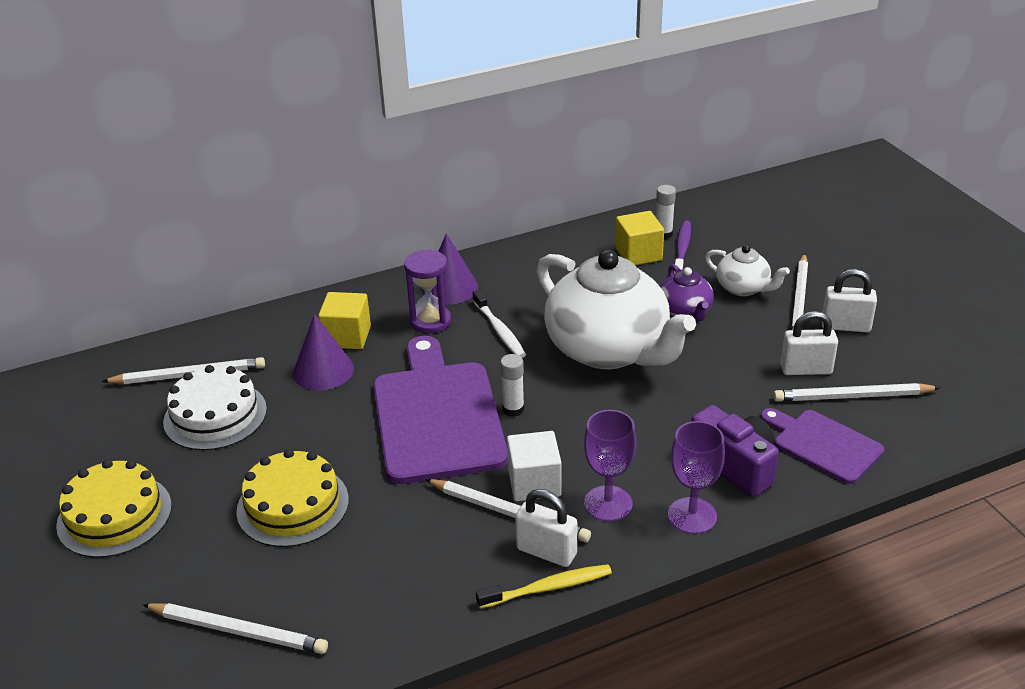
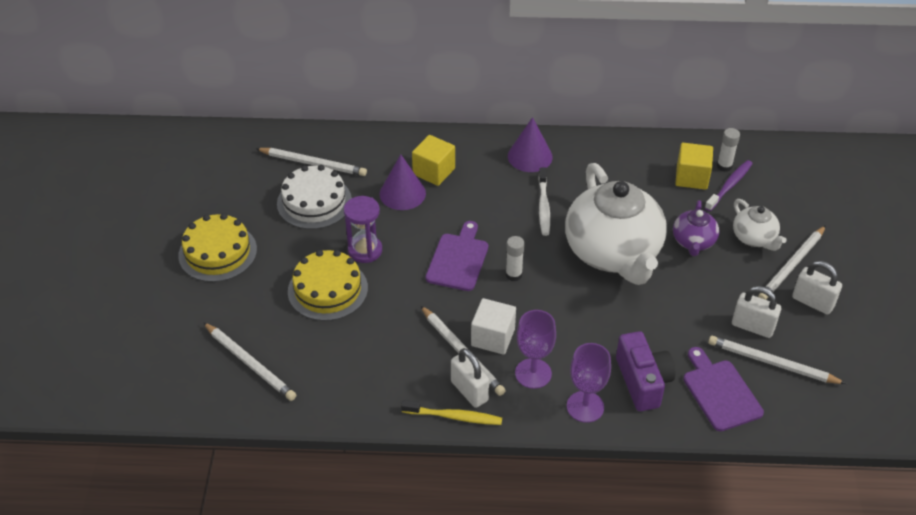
camera: 25 degrees right, 10 degrees up
purple cutting board [373,336,508,484] -> purple cutting board [426,221,488,291], size x0.55
purple hourglass [404,249,451,333] -> purple hourglass moved to [344,196,382,263]

